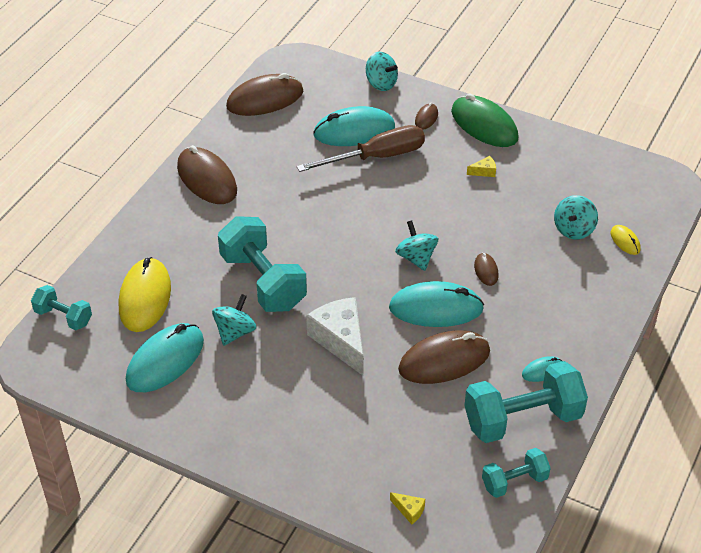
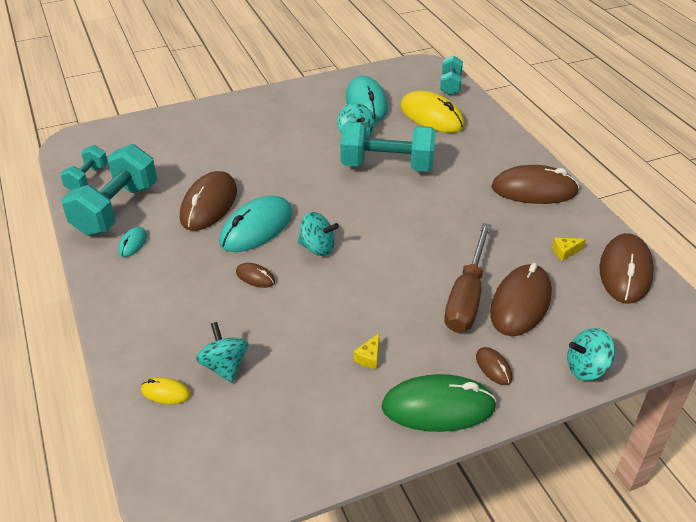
camera: 130 degrees right, 5 degrees down
turquoise dumbbell [31,285,92,330] -> turquoise dumbbell turned 60 degrees counterclockwise [440,55,463,95]
white cheese [306,297,364,376] -> none
turquoise mouse [313,106,395,146] -> brown mouse [490,263,552,336]
yellow cheese [390,492,425,525] -> yellow cheese moved to [552,238,586,261]

